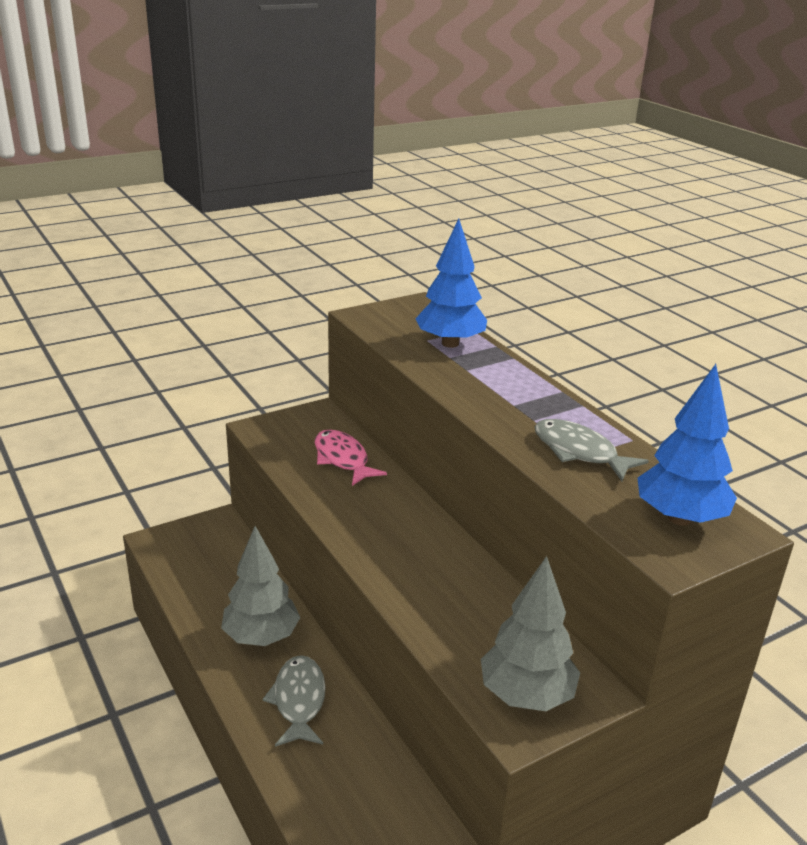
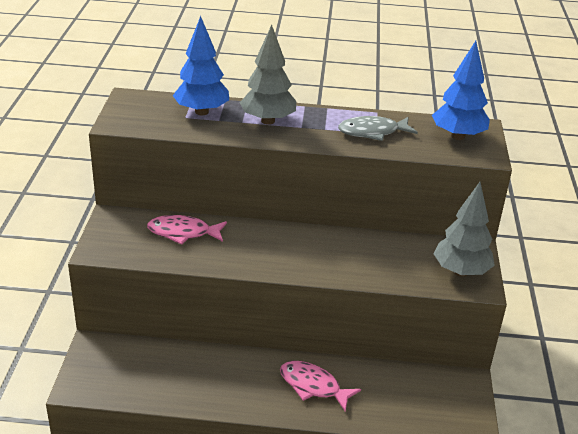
camera: 55 degrees left, 5 degrees up
grey tree [221,526,300,646] -> grey tree moved to [240,25,296,125]
grey fish [262,655,326,747] -> pink fish [280,361,361,411]

